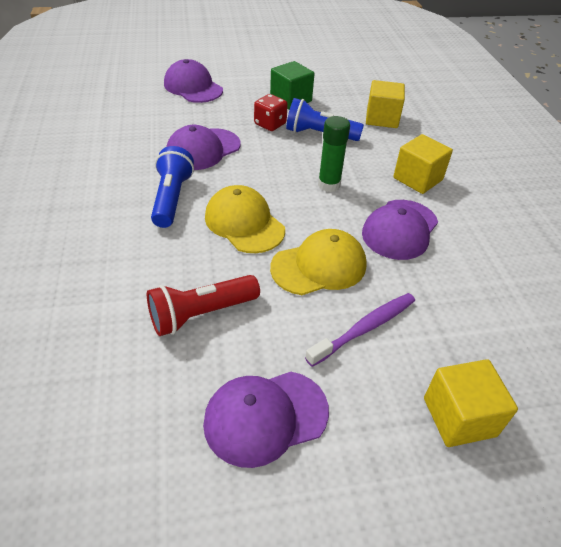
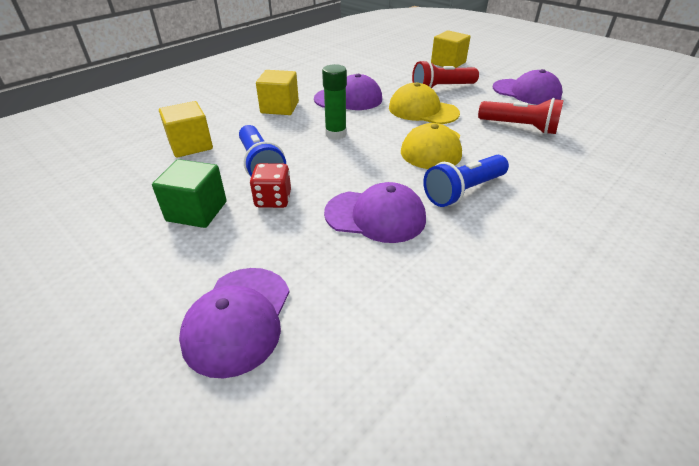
camera: 125 degrees left, 5 degrees down
purple toothbrush [305,293,415,367] -> red flashlight [412,60,479,88]

